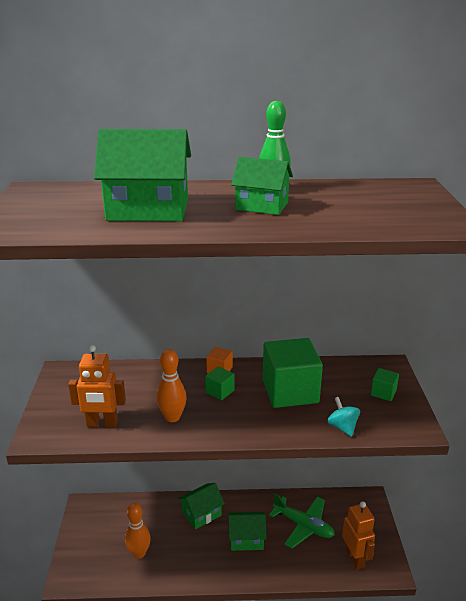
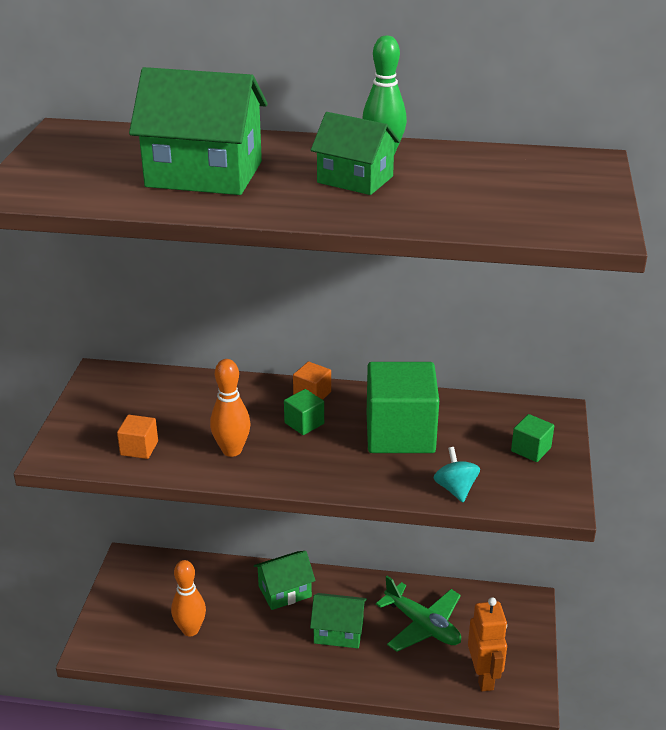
camera: 10 degrees right, 5 degrees up
orange robot [68,345,126,427] -> orange cube [117,415,158,459]

